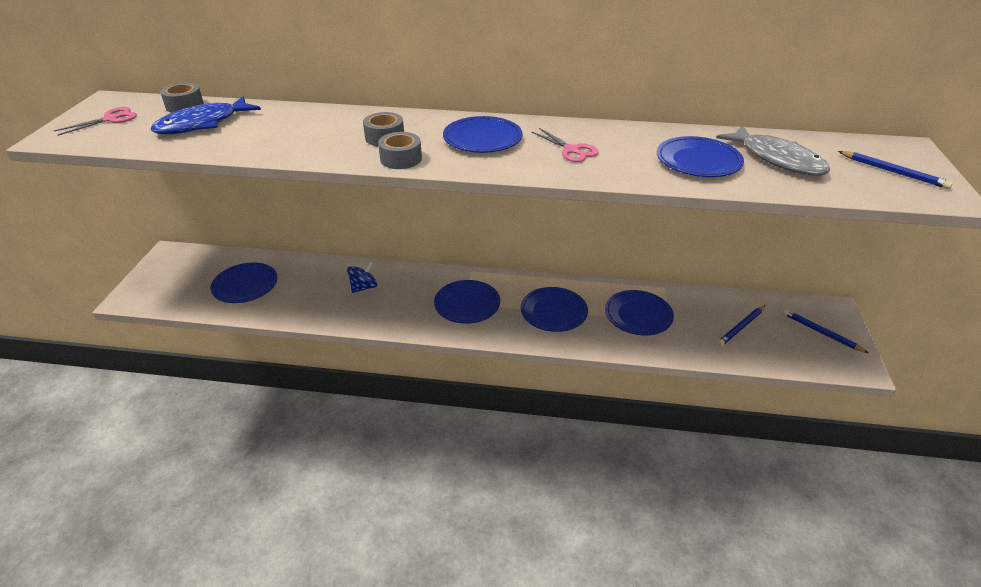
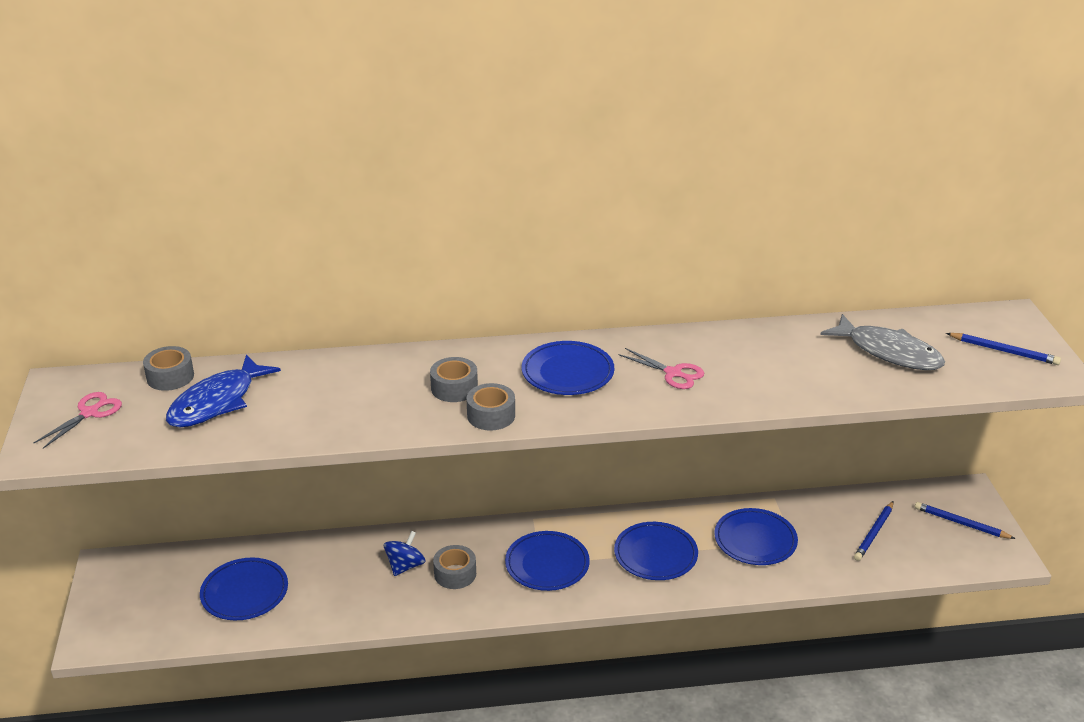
camera: 15 degrees left, 5 degrees down
blue plate [657,136,744,177] -> none
none -> grey tape [433,545,476,589]

